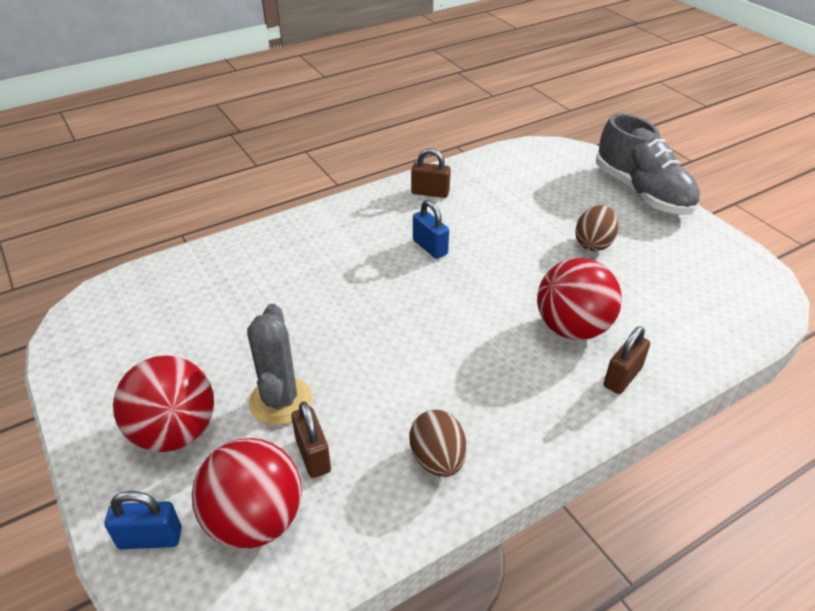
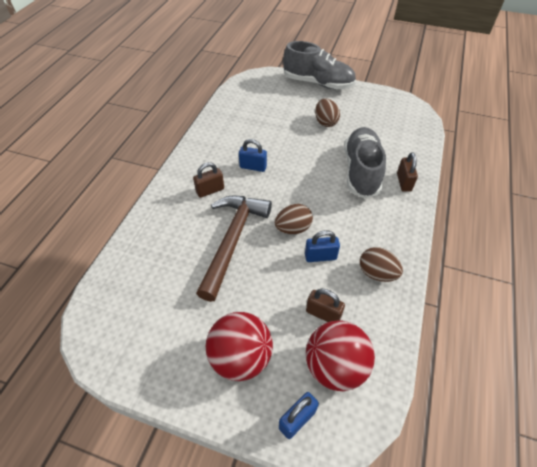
camera: 40 degrees left, 10 degrees up
grey cactus [247,304,312,425] -> none
brown padlock [411,149,451,198] -> brown padlock moved to [193,162,224,198]
red ball [537,258,622,340] -> grey shoe [344,127,386,199]
none -> brown hammer [196,196,272,302]
none -> brown egg [275,204,313,234]
none -> blue padlock [305,230,340,262]

